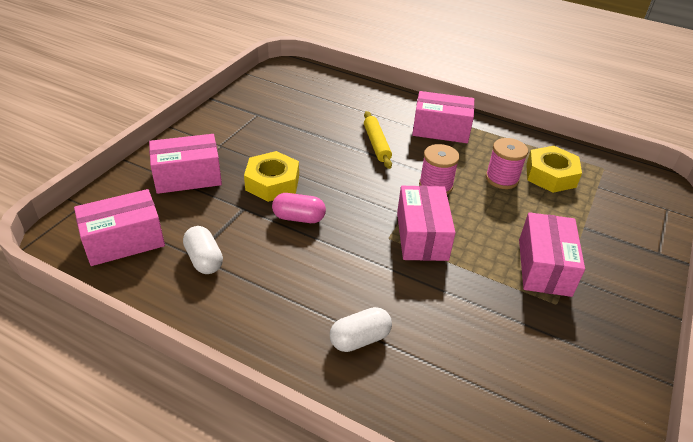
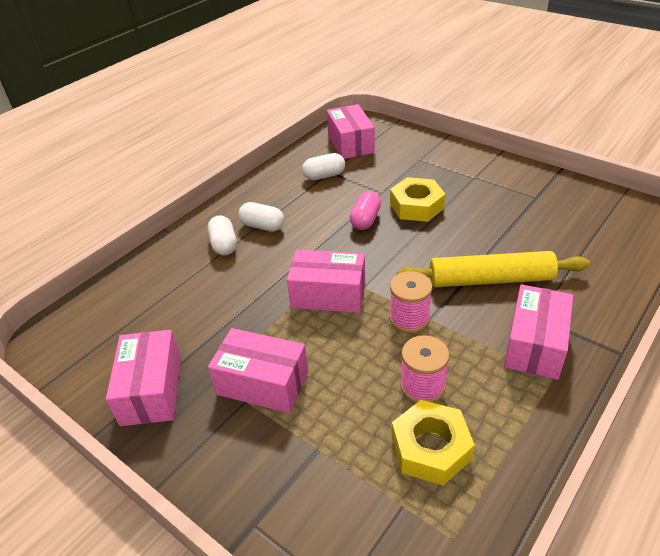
camera: 105 degrees right, 0 degrees up
pink box [149,134,222,194] -> pink box moved to [106,330,181,426]
yellow rolling pin [364,111,392,169] -> yellow rolling pin [397,251,590,287], size x1.63
none -> white capsule [238,202,284,232]

